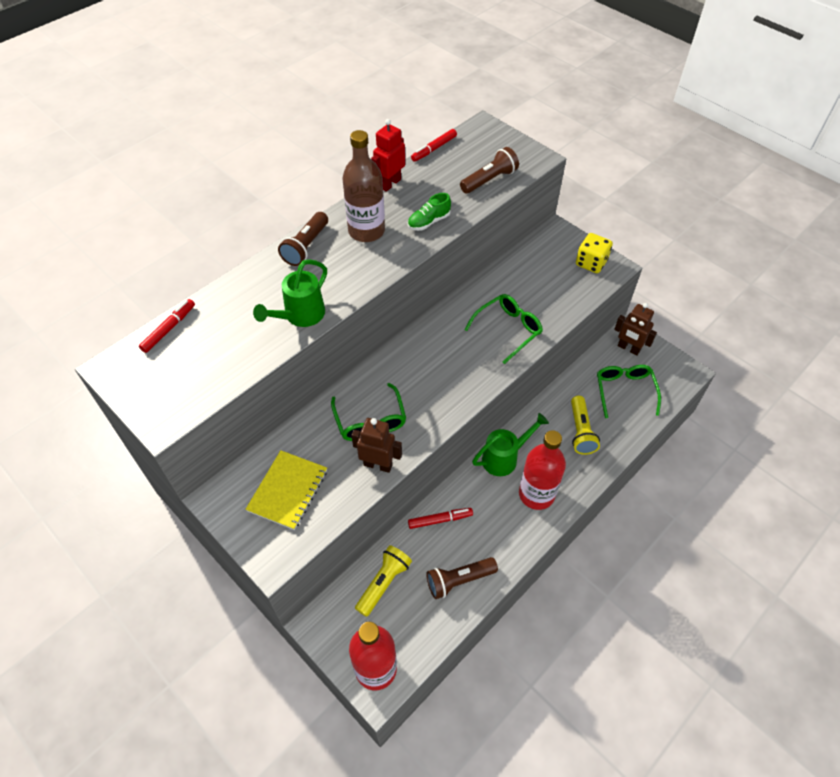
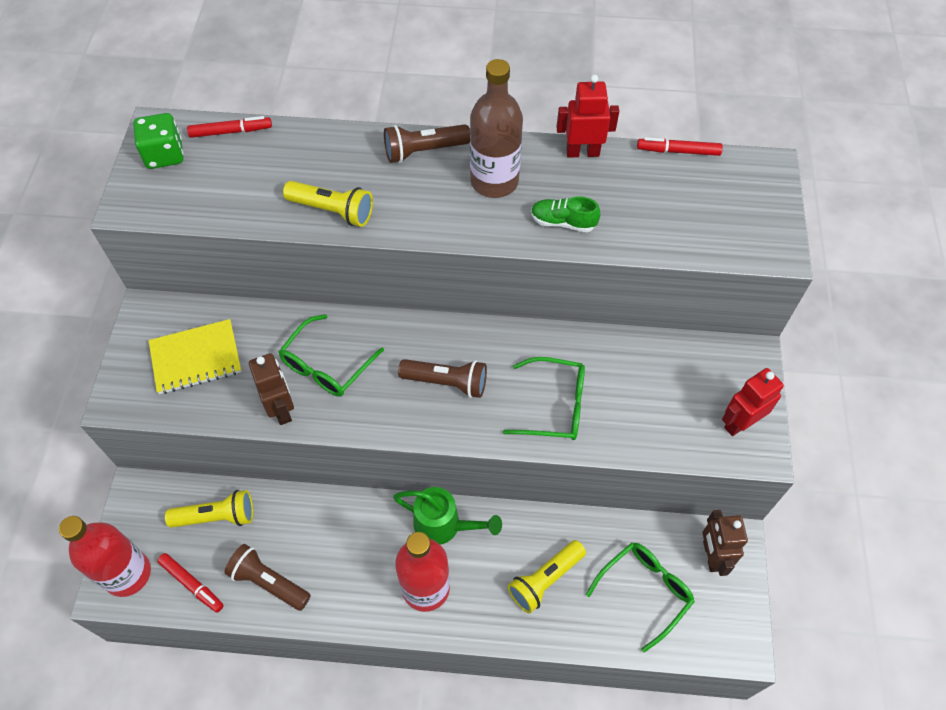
camera: 50 degrees right, 5 degrees up
green watering can [253,259,327,327] -> yellow flashlight [283,181,373,227]
red marker [408,508,473,529] -> red marker moved to [157,553,224,613]
brown flashlight [460,147,519,194] -> brown flashlight moved to [398,359,487,398]
yellow dice [576,233,613,273] -> red robot [722,368,784,436]
none -> green dice [133,113,184,169]

